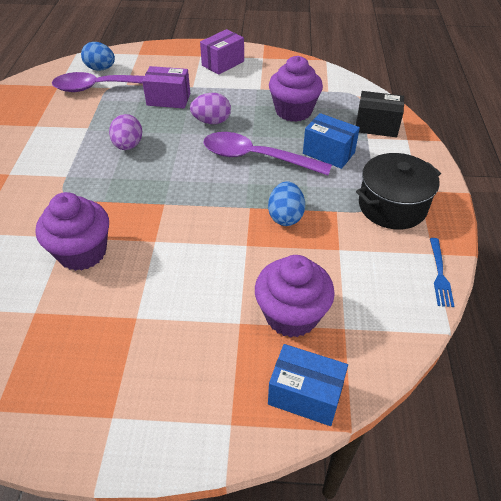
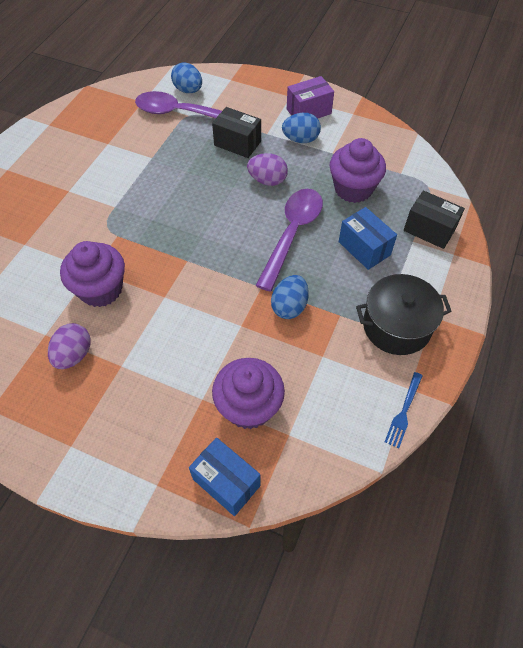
camera: 20 degrees right, 10 degrees up
purple egg [109,114,143,150] -> purple egg moved to [48,323,91,369]
purple box [142,66,190,108] -> black box [212,107,261,158]
purple spoon [203,132,332,175] -> purple spoon turned 75 degrees clockwise [255,189,323,292]
none -> blue egg [282,113,321,143]

